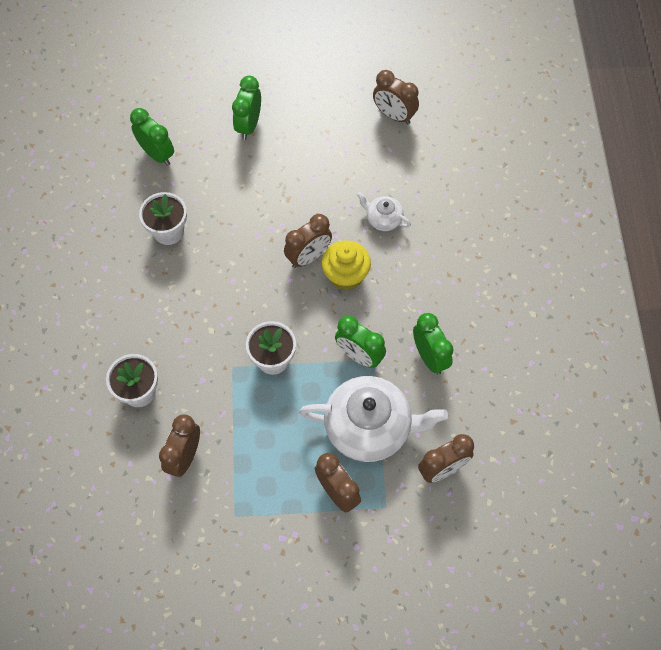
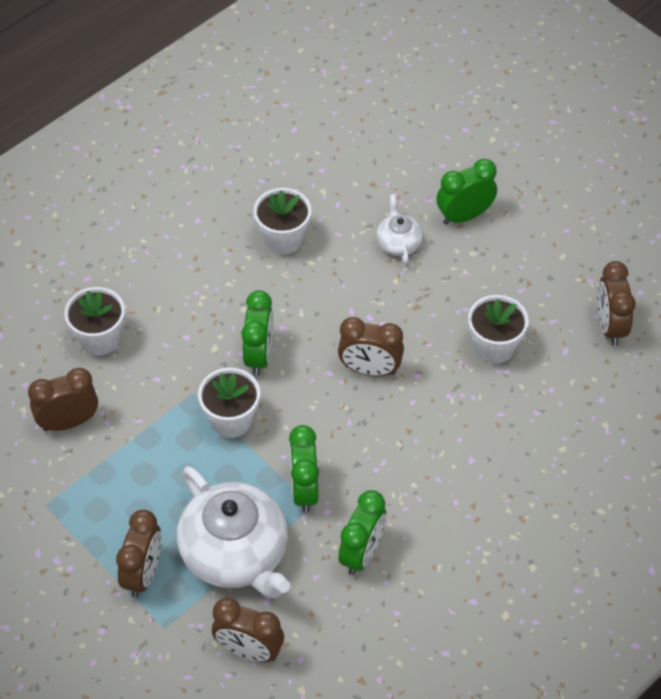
camera: 50 degrees right, 10 degrees down
green clock [130,108,174,166] -> green clock moved to [241,290,273,376]
yellow cupcake [322,241,371,290] -> none
white teapot [357,192,411,231] -> white teapot moved to [377,194,423,264]
none -> white flower pot [468,295,529,364]

